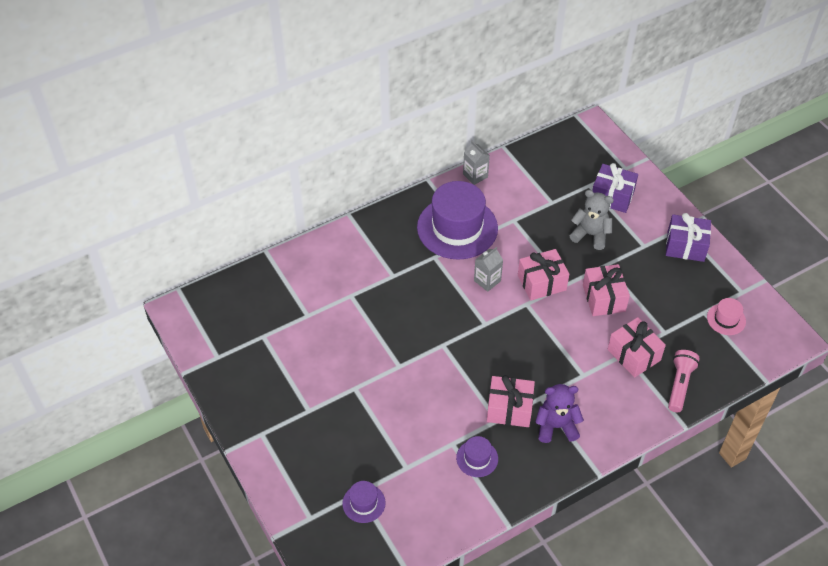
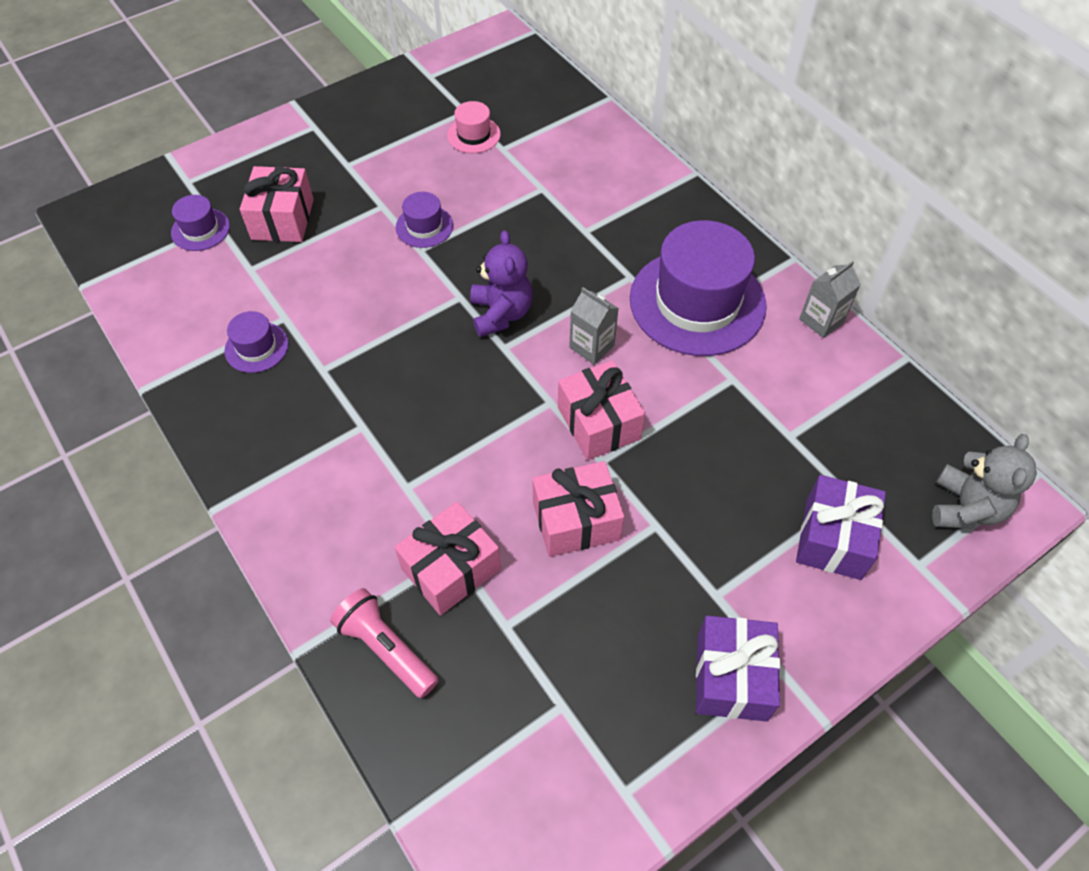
camera: 85 degrees right, 5 degrees up
pink gift [487,375,535,427] -> pink gift moved to [240,166,314,242]
purple teddy bear [535,384,584,443] -> purple teddy bear moved to [470,230,533,337]
grey teddy bear [570,190,614,250] -> grey teddy bear moved to [932,434,1037,529]
pink flashlight [668,350,700,412] -> pink flashlight turned 150 degrees counterclockwise [330,588,438,698]
pink hat [707,298,746,335] -> pink hat moved to [447,101,501,153]
none -> purple hat [396,192,453,248]

